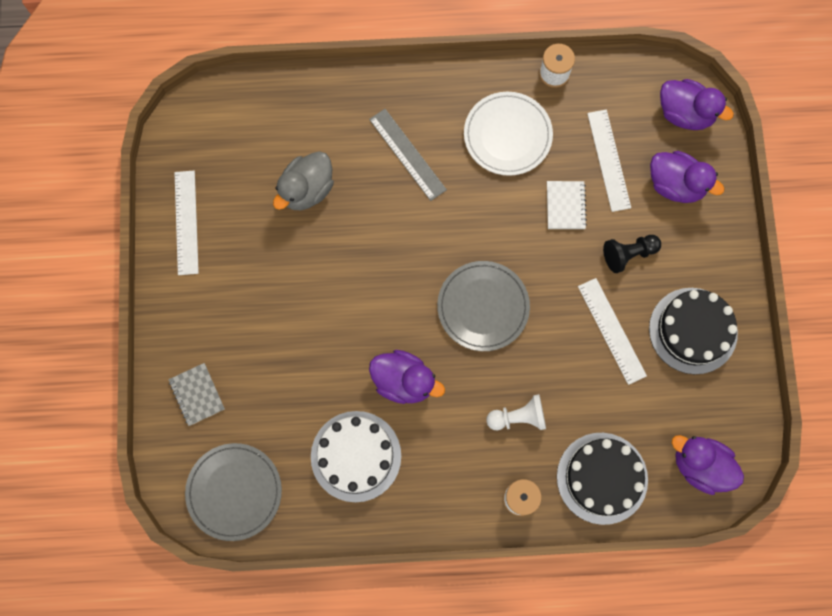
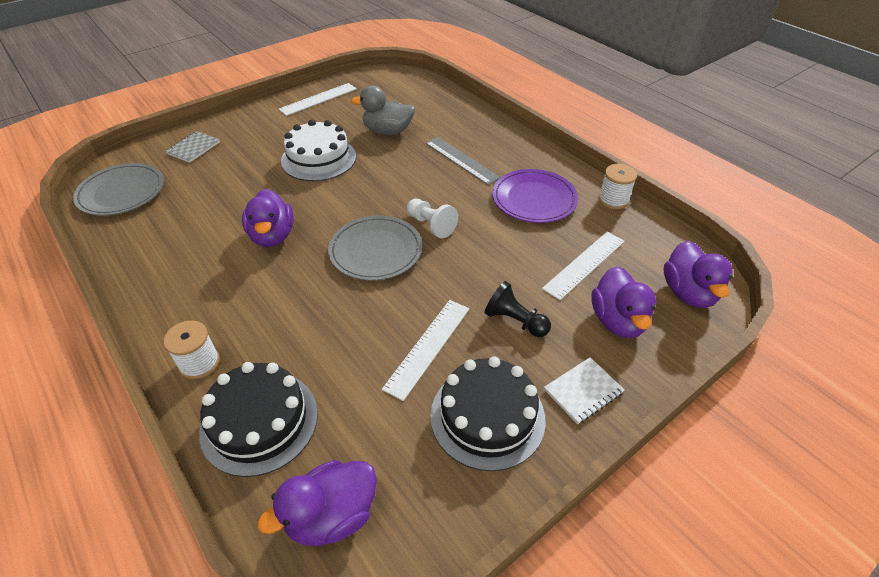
camera: 55 degrees right, 30 degrees down
white cake [311,411,401,502] -> white cake moved to [281,120,356,181]
grey ruler [369,109,447,201] -> grey ruler turned 60 degrees counterclockwise [425,137,501,185]
white plate [464,92,553,176] -> purple plate [492,169,578,223]
white pawn [486,394,546,430] -> white pawn moved to [407,199,458,238]
white notebook [547,181,587,229] -> white notebook moved to [544,357,625,424]
purple duck [672,435,744,495] -> purple duck turned 120 degrees counterclockwise [258,460,377,546]

